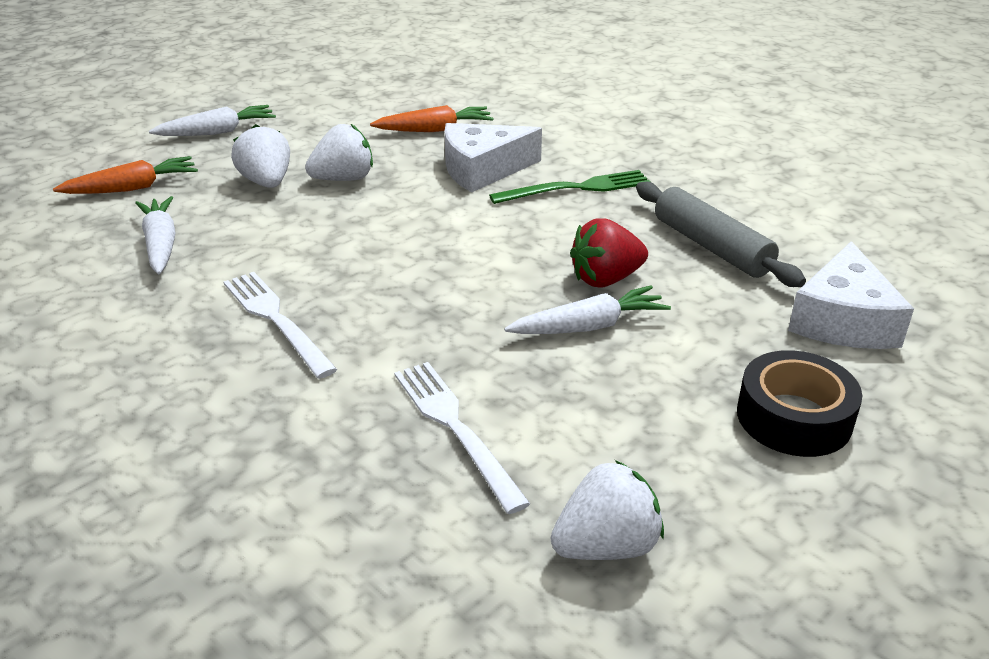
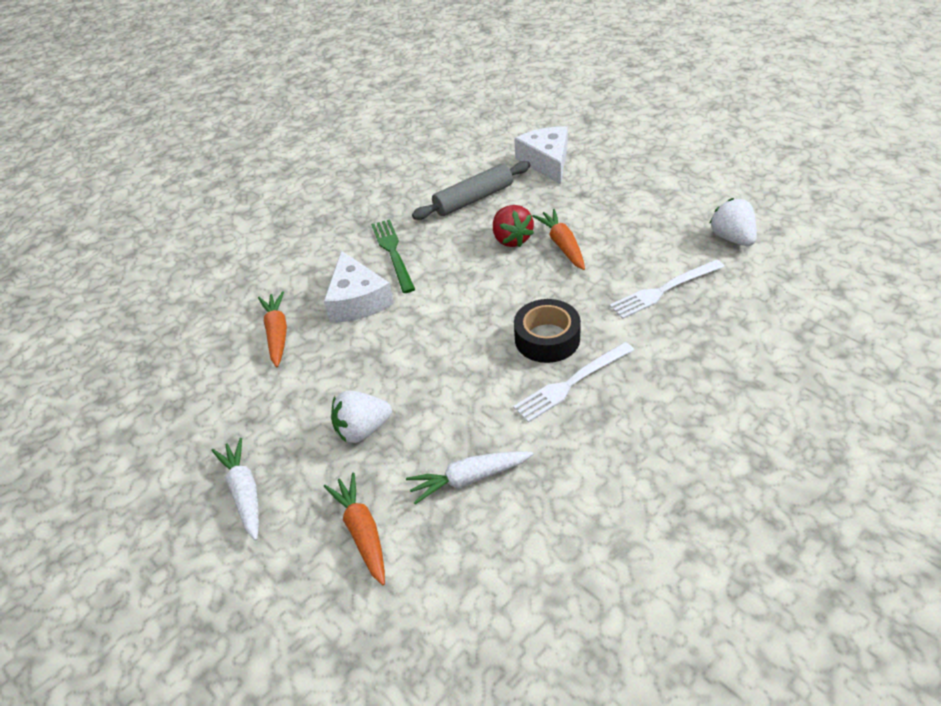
camera: 85 degrees left, 10 degrees up
white strawberry [305,124,373,181] -> none
white carrot [504,285,671,334] -> orange carrot [533,209,585,270]
black tape [737,350,862,457] -> black tape moved to [514,299,581,363]
white cheese [788,241,914,349] -> white cheese turned 120 degrees counterclockwise [514,126,568,184]

